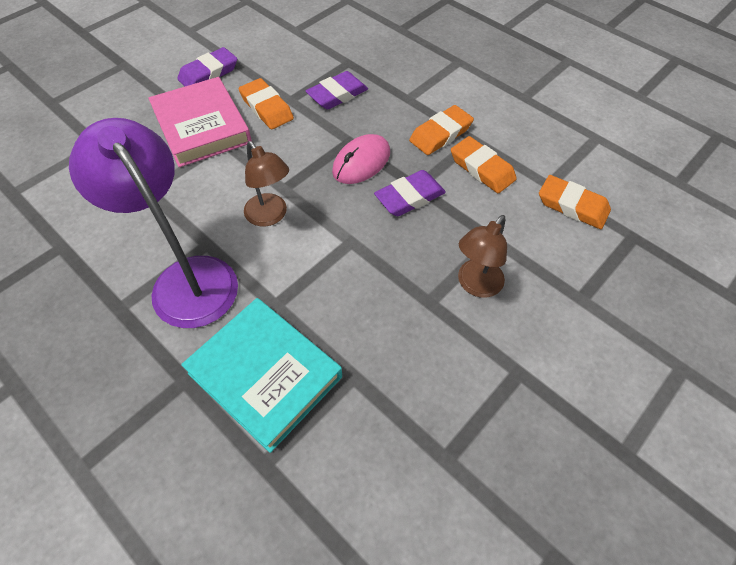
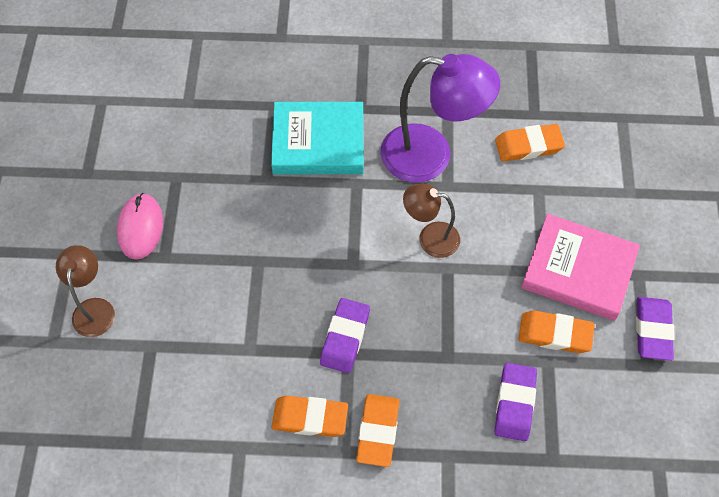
camera: 140 degrees right, 5 degrees up
pink mouse [332,134,390,184] -> pink mouse moved to [117,193,163,260]
brown lamp [458,215,507,298] -> brown lamp moved to [56,245,115,337]
orange eraser [539,175,611,229] -> orange eraser moved to [495,124,565,162]

